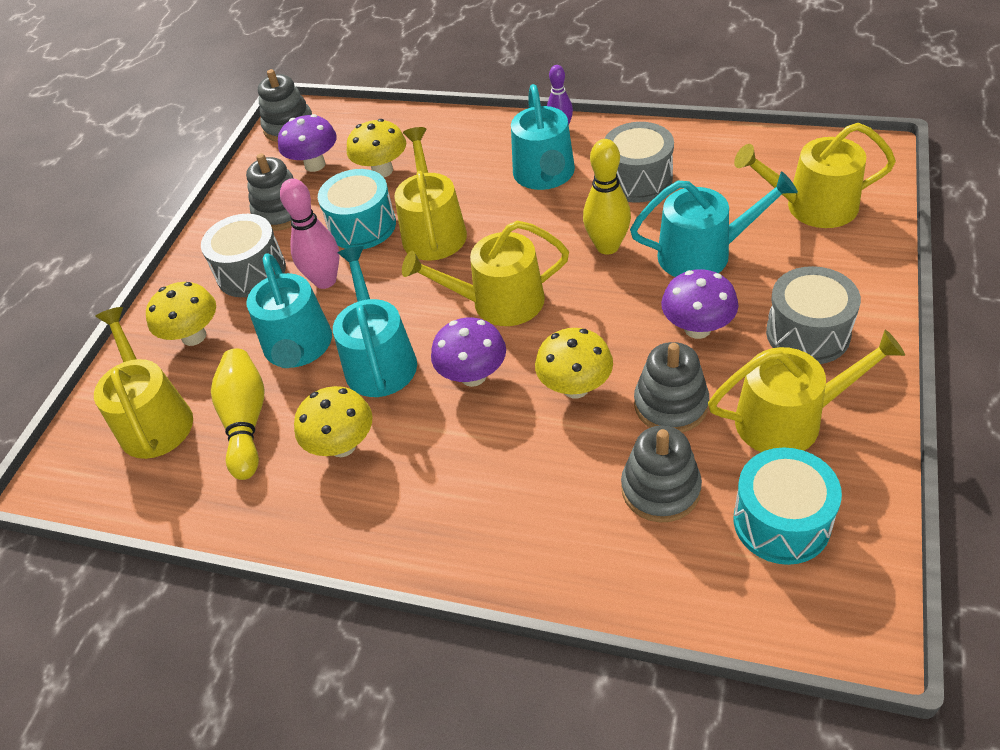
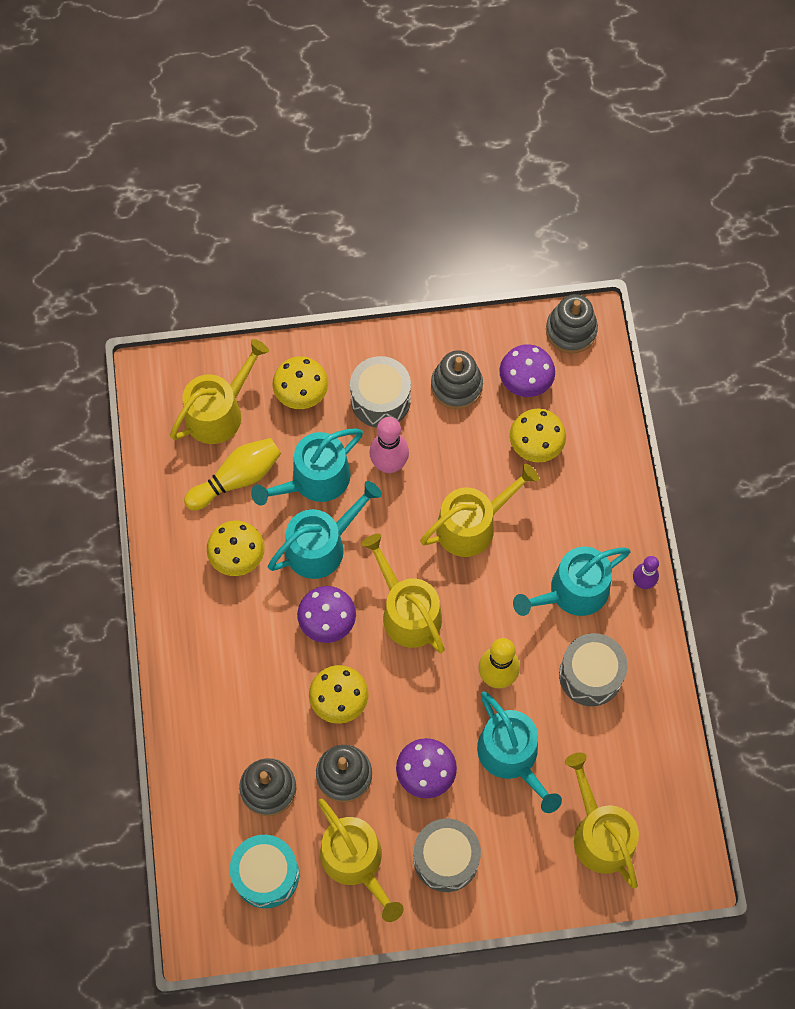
camera: 60 degrees right, 20 degrees up
turquoise drum [318,169,396,249] -> none

